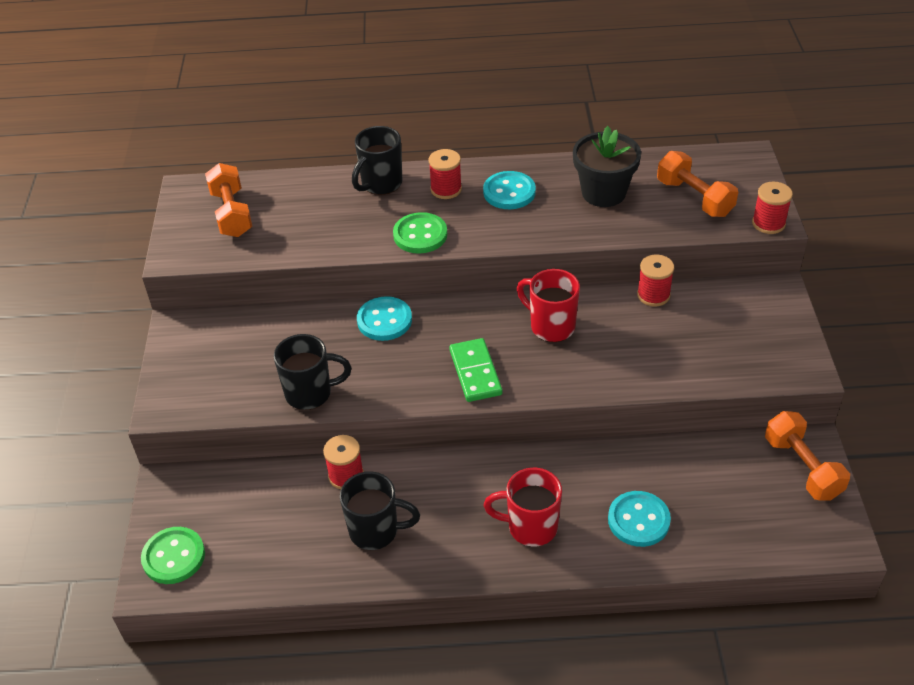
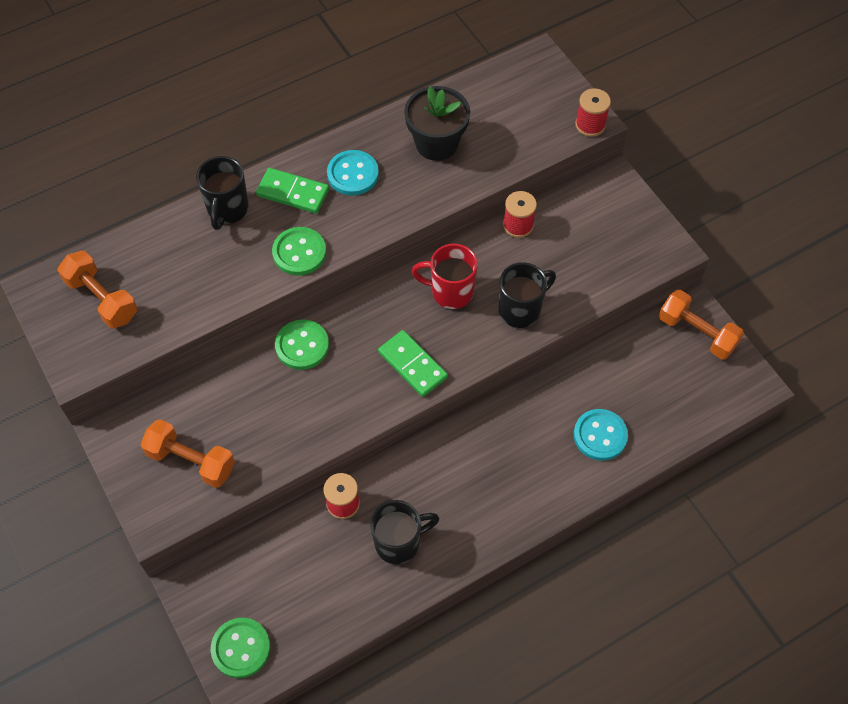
camera: 30 degrees left, 15 degrees up
black mug [274,334,351,410] -> black mug moved to [499,262,556,328]
turquoise button [357,296,412,341] -> green button [275,319,329,370]
red spool [429,149,462,199] -> green domino [256,168,329,214]
red mug [483,468,562,547] -> none
orange dumbbell [657,151,738,217] -> orange dumbbell moved to [140,419,235,488]

